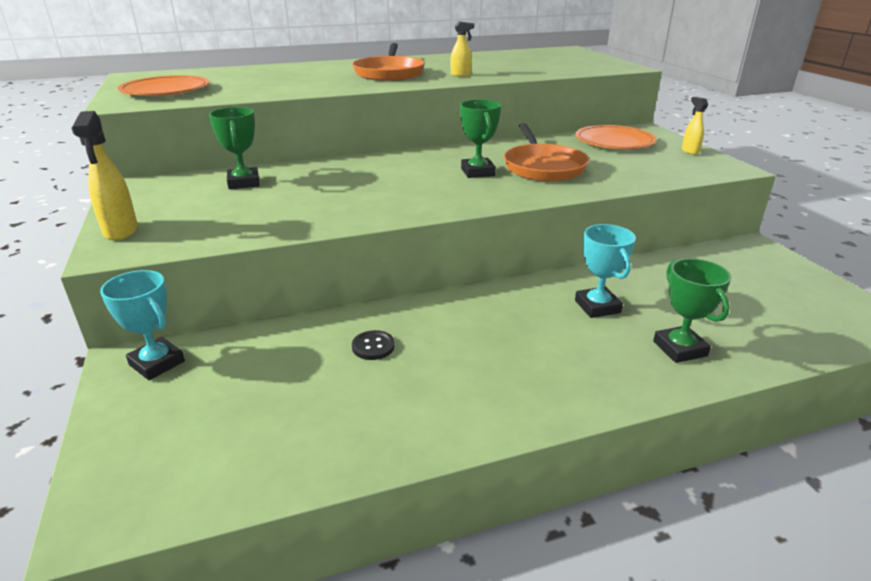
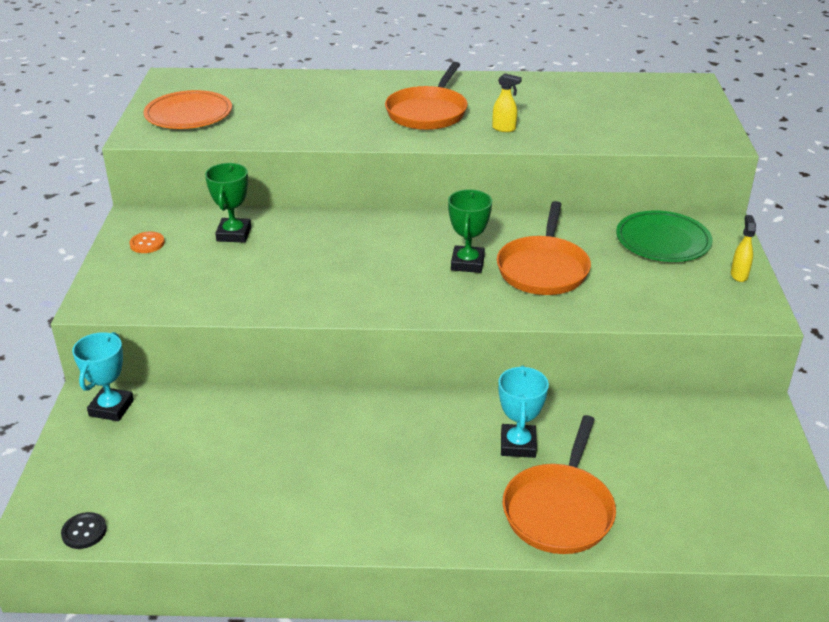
camera: 20 degrees right, 5 degrees up
yellow spray bottle [72,111,138,240] -> none
turquoise trophy [100,270,185,380] -> turquoise trophy turned 45 degrees clockwise [72,332,134,421]
black button [352,330,395,360] -> black button moved to [61,512,107,549]
orange plate [575,125,656,149] -> green plate [616,210,713,262]
green trophy [653,258,731,363] -> orange pan [502,415,616,554]
none -> orange button [129,232,165,253]

